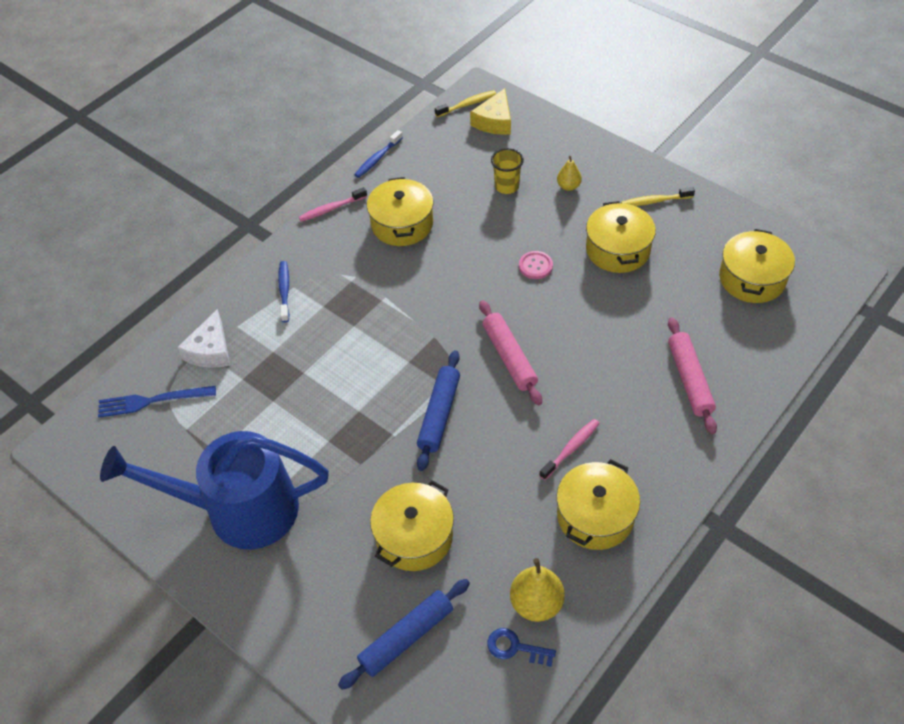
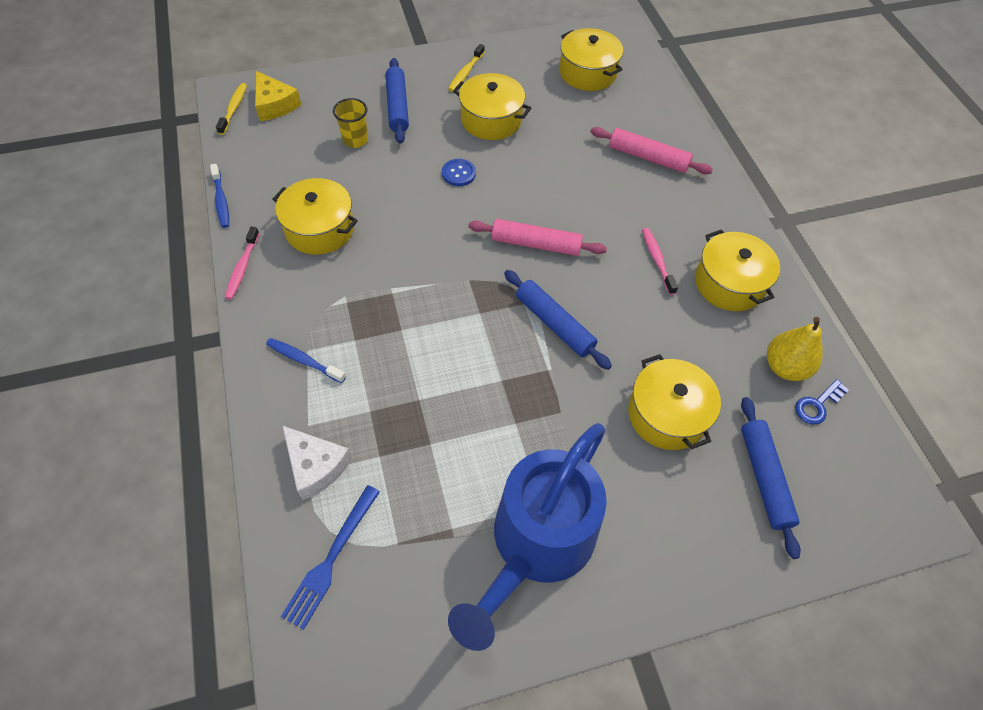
camera: 60 degrees left, 5 degrees up
pink button [519,251,553,279] -> blue button [442,159,476,186]
yellow pear [557,156,582,191] -> blue rolling pin [386,58,409,144]

